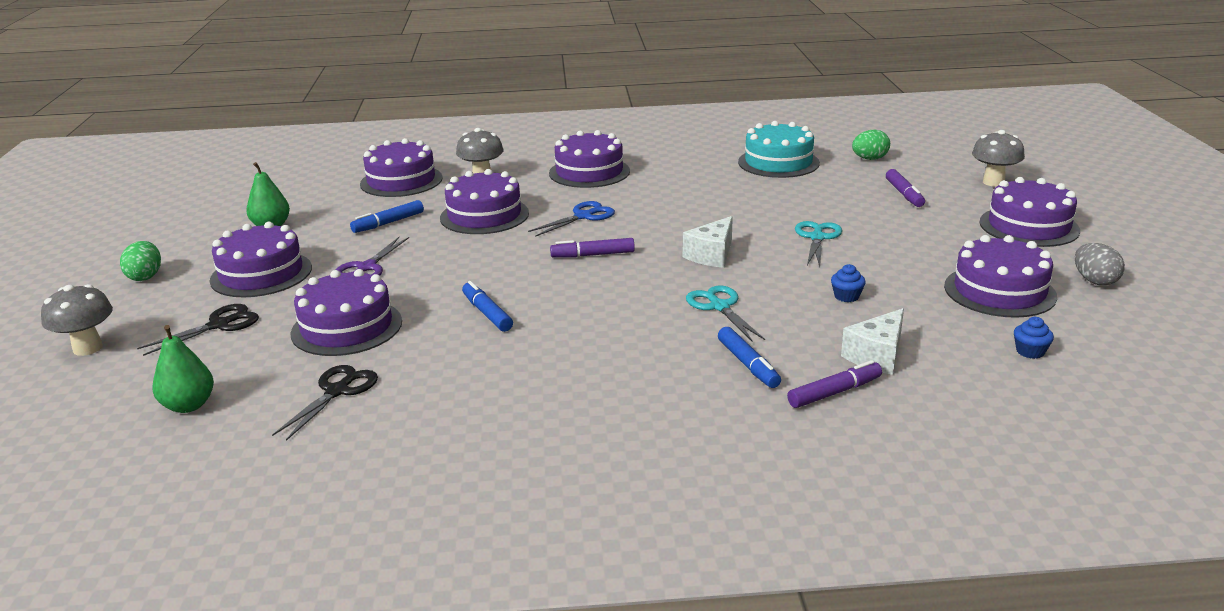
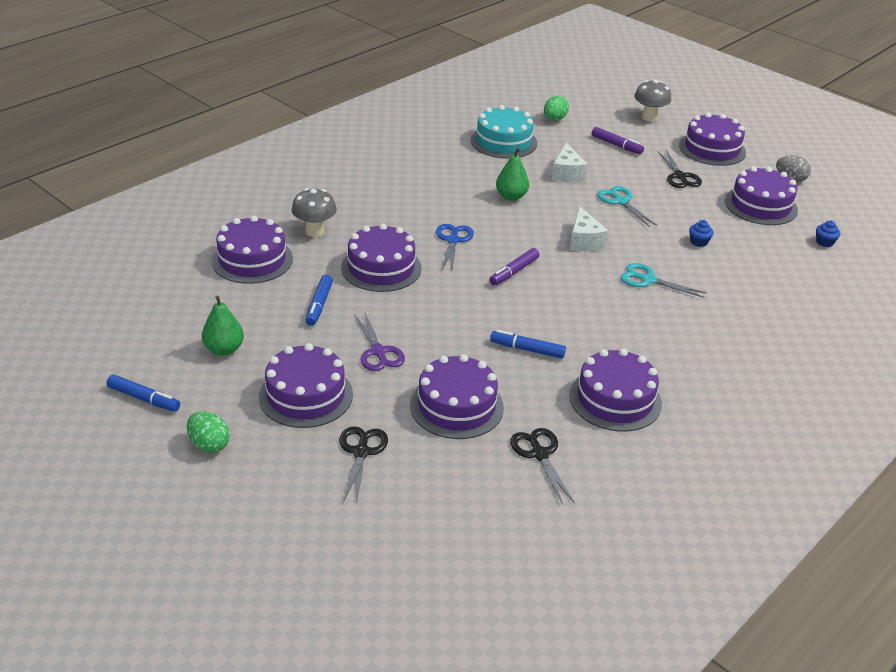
camera: 45 degrees left, 10 degrees up
grey mushroom [41,284,113,356] -> none
green pear [153,325,214,413] -> green pear moved to [496,148,529,201]
purple cake [549,130,630,188] -> purple cake moved to [569,349,662,432]
blue marker [718,327,781,388] -> blue marker moved to [107,374,180,412]
purple marker [787,360,882,408] -> none
white cheese [841,308,904,375] -> white cheese moved to [552,143,588,182]
none -> black scissors [658,150,702,188]

